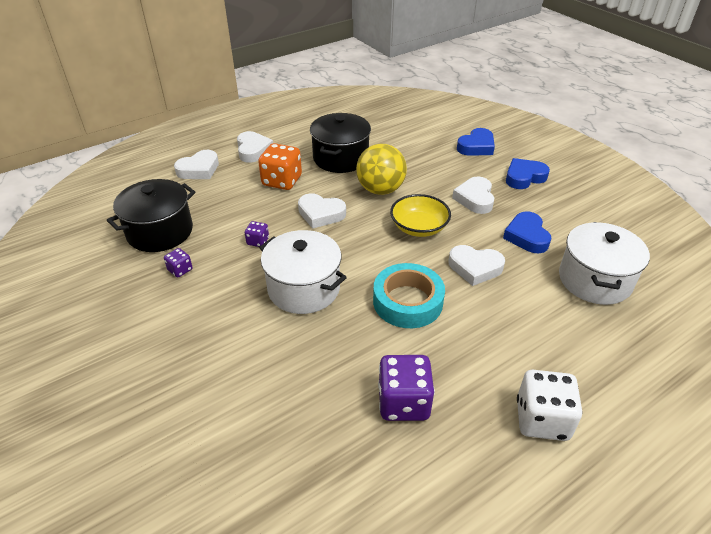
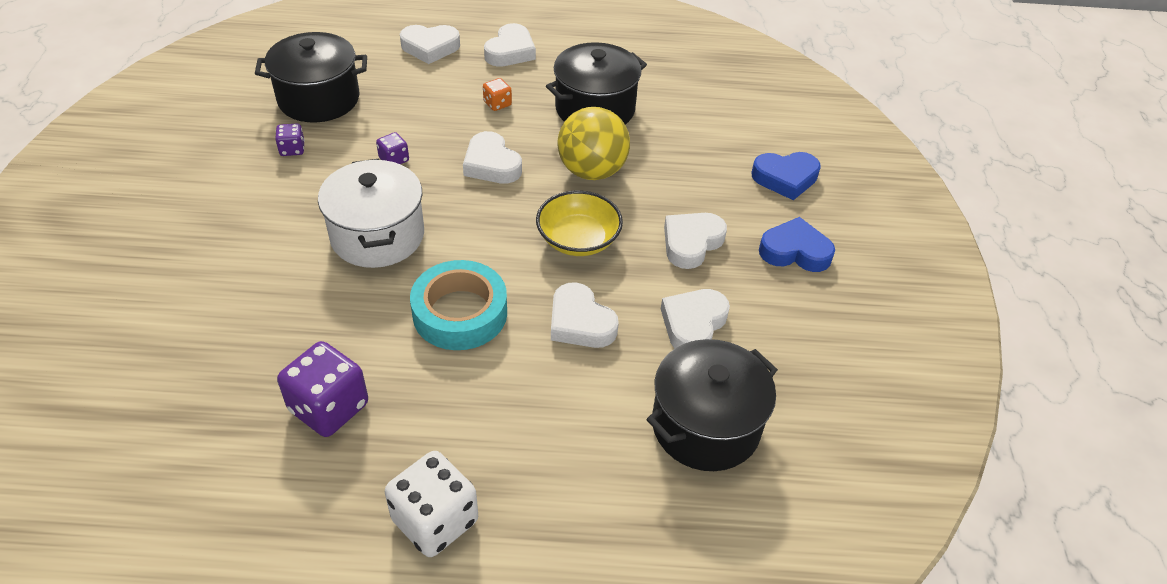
camera: 35 degrees right, 5 degrees up
orange dice [258,143,302,190] -> orange dice [483,78,512,111], size x0.50
blue heart [503,211,551,253] -> white heart [661,289,730,349]
white pot [559,222,650,305] -> black pot [647,339,778,471]

